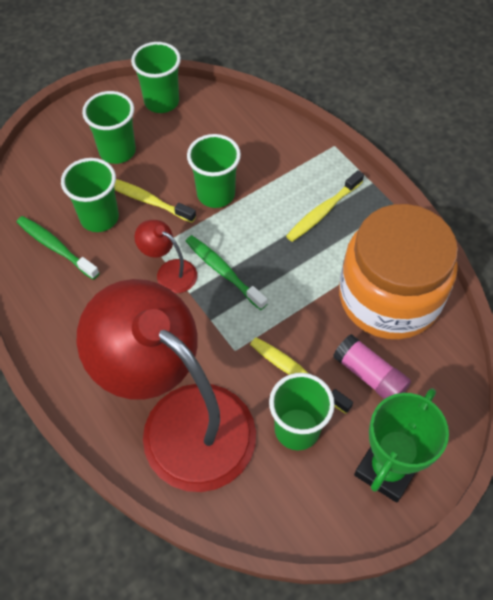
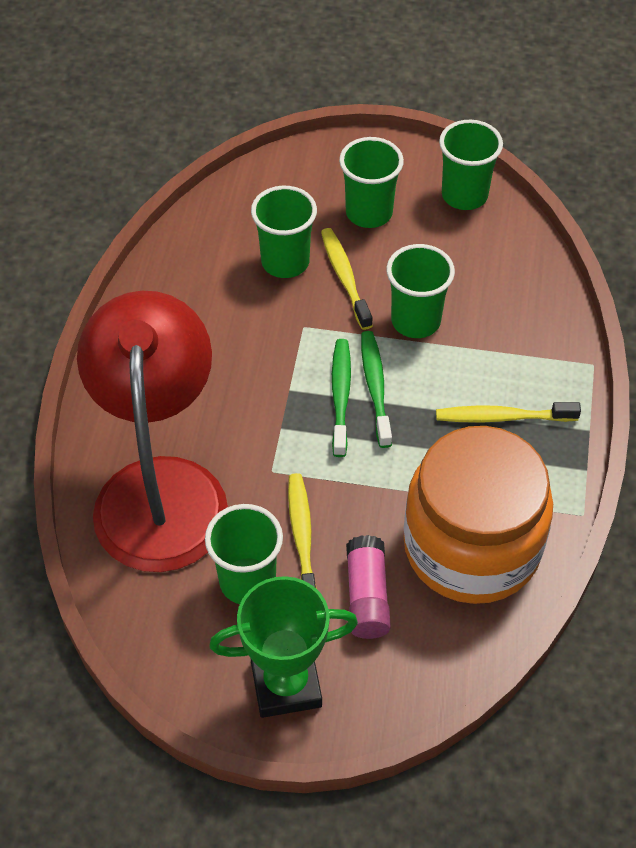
camera: 45 degrees right, 5 degrees down
green toothbrush [17,216,99,280] -> green toothbrush moved to [361,331,392,448]
red lamp [135,220,197,293] -> none

